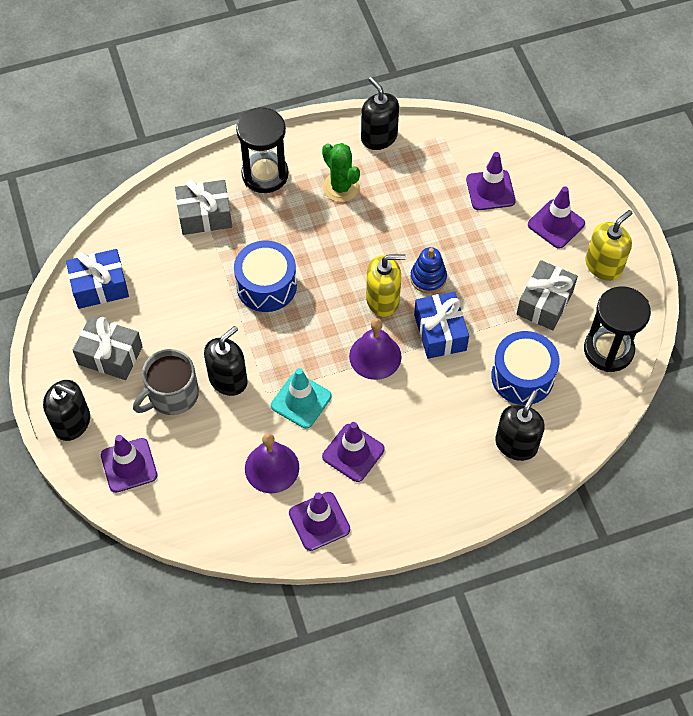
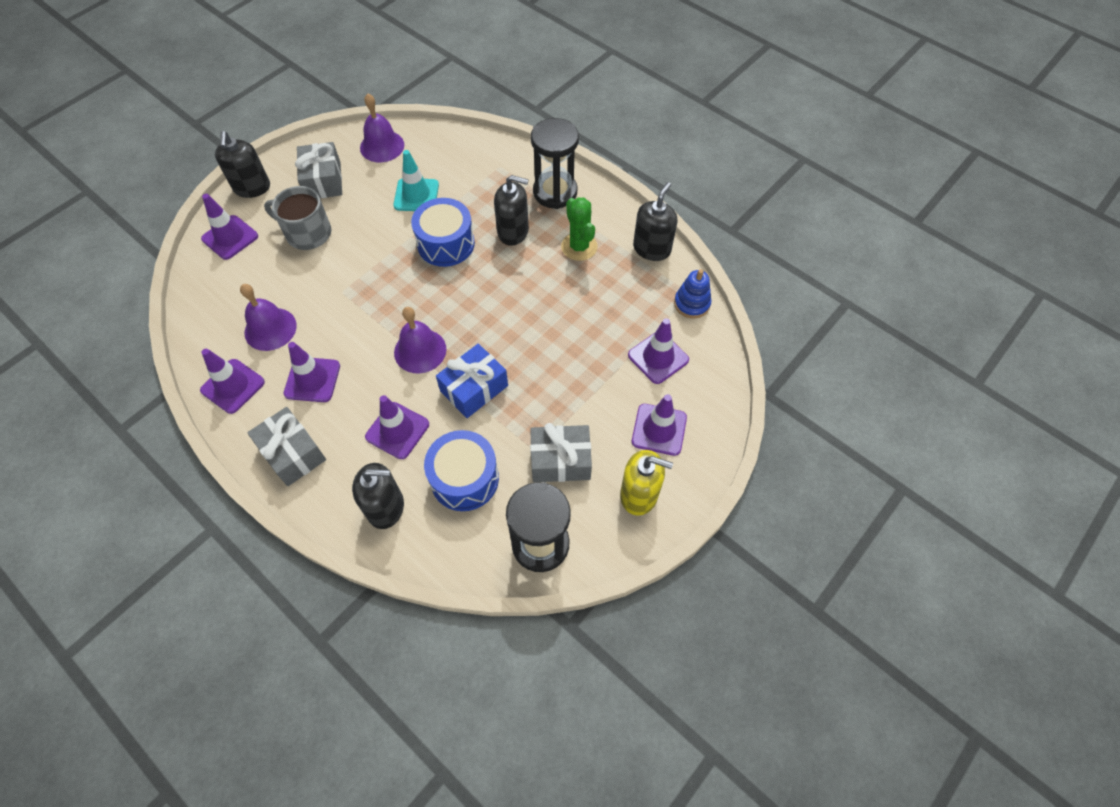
camera: 60 degrees right, 0 degrees up
blue gift [66,249,129,309] -> purple bell [360,94,404,162]
grey gift [175,180,232,235] -> grey gift moved to [247,407,326,486]
black soap dispenser [204,326,248,396] -> black soap dispenser moved to [494,175,529,246]
turquoise traffic cone [271,368,332,429] -> turquoise traffic cone moved to [393,150,439,211]
green cactus [322,143,360,202] -> green cactus turned 45 degrees counterclockwise [561,198,598,261]
yellow soap dispenser [366,254,406,317] -> none
blue stacking toy [410,247,447,293] -> blue stacking toy moved to [674,269,711,318]
none -> purple traffic cone [365,395,429,459]

